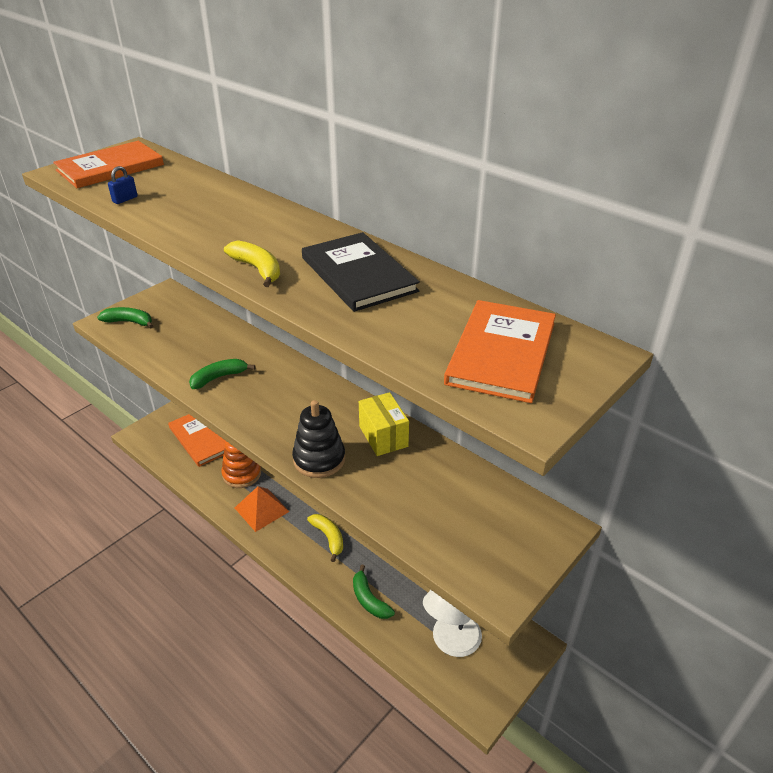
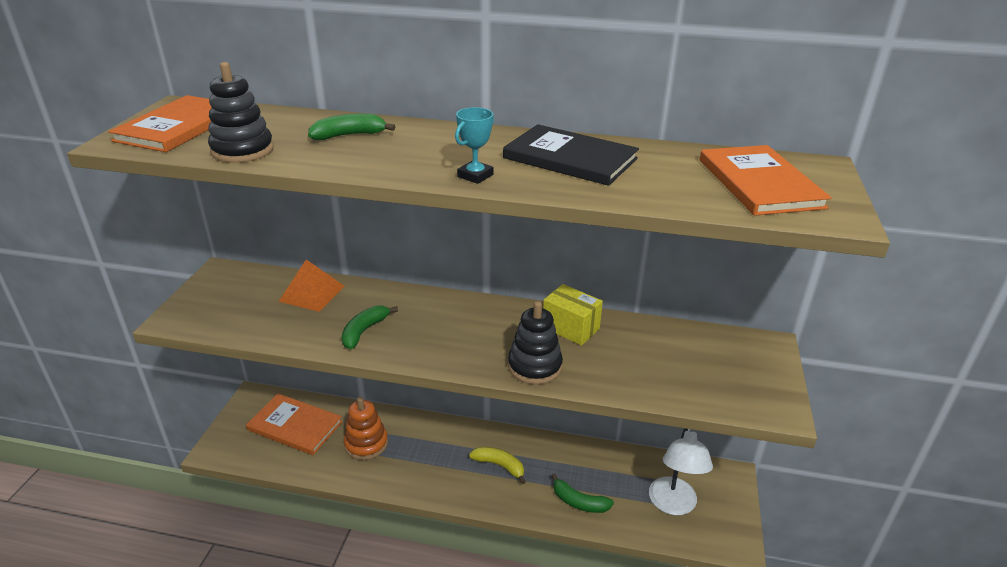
camera: 30 degrees left, 5 degrees down
green banana [97,307,153,328] -> green banana moved to [308,114,395,140]
blue padlock [108,166,138,204] -> black stacking toy [208,62,274,163]
yellow banana [224,241,280,287] -> turquoise trophy [455,107,494,184]
orange pyramid [235,486,290,532] -> orange pyramid moved to [278,260,344,312]

